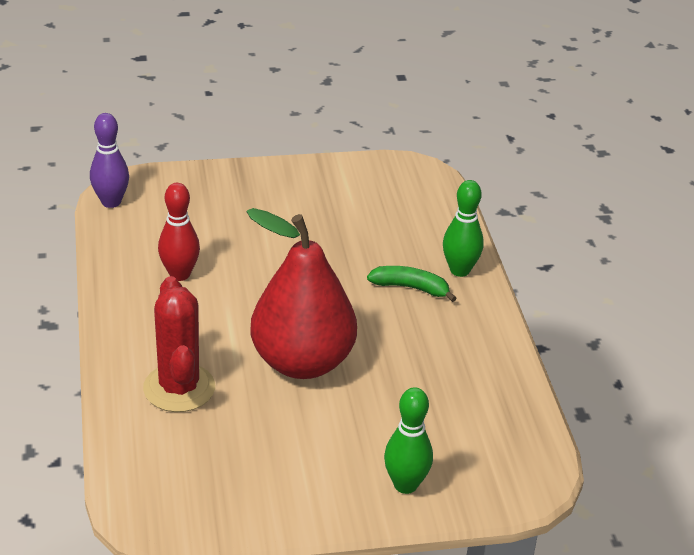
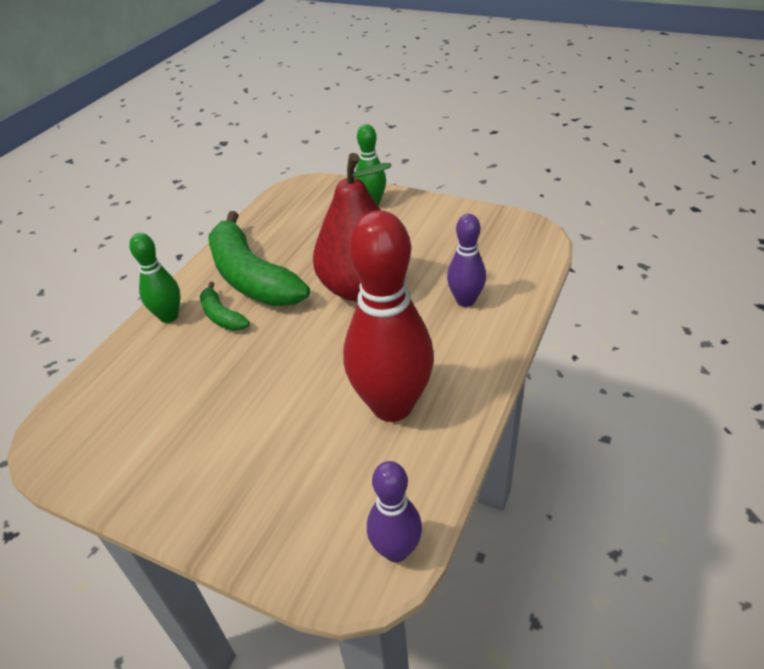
camera: 140 degrees left, 5 degrees up
red cactus [143,276,215,412] -> purple bowling pin [447,214,486,307]
red bowling pin [158,183,200,281] -> red bowling pin [343,210,434,422], size x1.92
none -> green banana [208,211,310,306]

